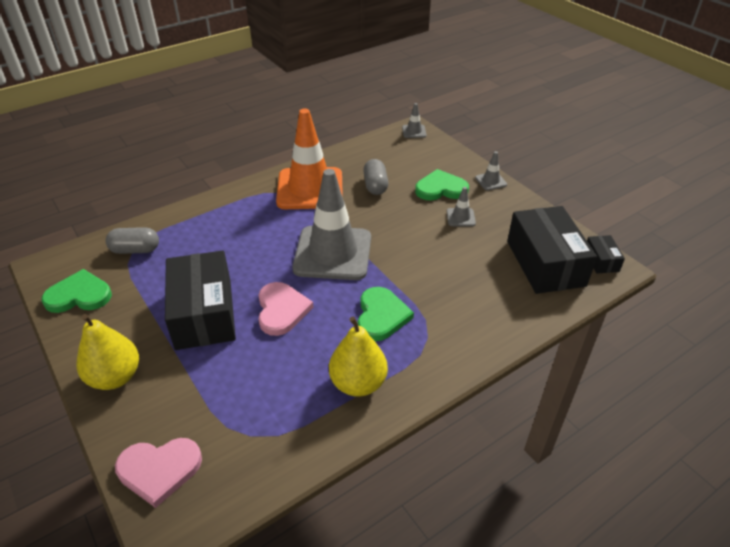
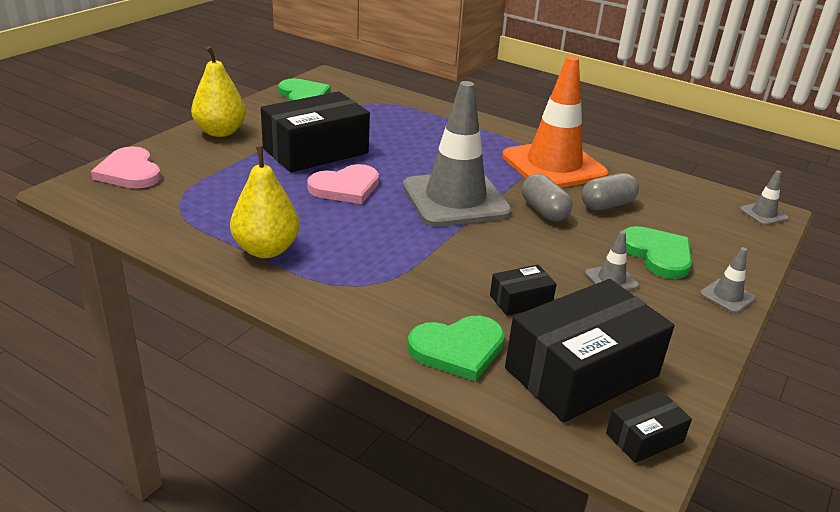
camera: 65 degrees right, 10 degrees down
grey capsule [105,227,159,254] -> grey capsule moved to [522,174,572,221]
green heart [358,287,414,341] -> green heart moved to [407,316,505,381]
none -> black box [490,265,557,316]

